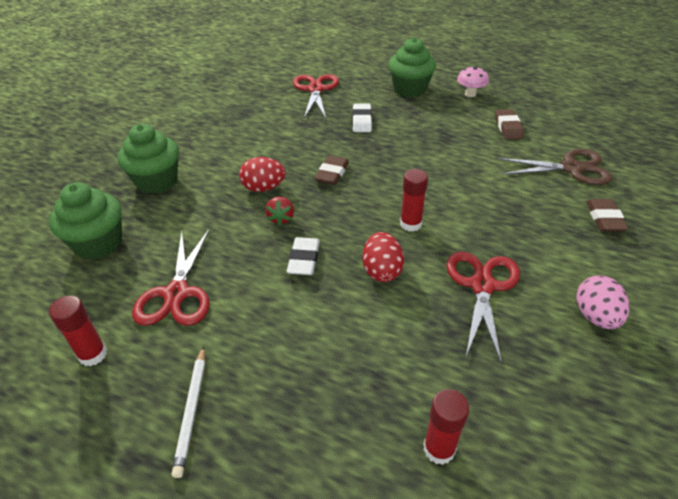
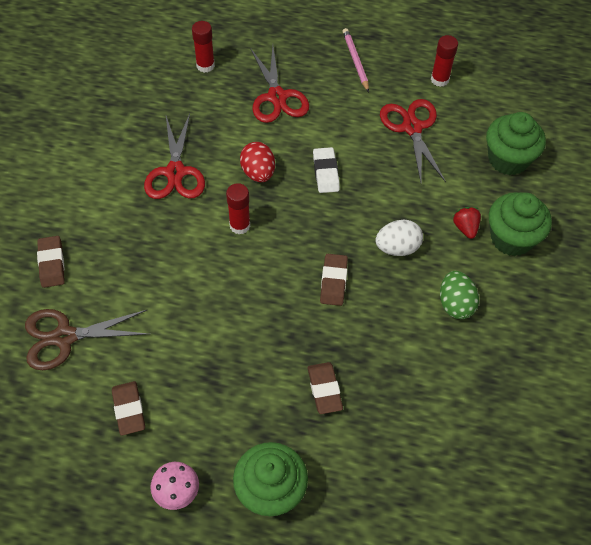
camera: 165 degrees right, 15 degrees up
white pencil [172,346,205,478] -> pink pencil [343,28,369,92]
red egg [239,157,286,192] -> white egg [375,220,423,256]
red strawberry [265,196,294,226] -> red strawberry moved to [453,207,481,239]
red scissors [293,74,339,118] -> red scissors moved to [250,47,309,123]
white eraser [352,104,372,132] -> brown eraser [308,362,343,414]
pink egg [576,275,629,329] -> none
none -> green egg [440,271,479,319]

